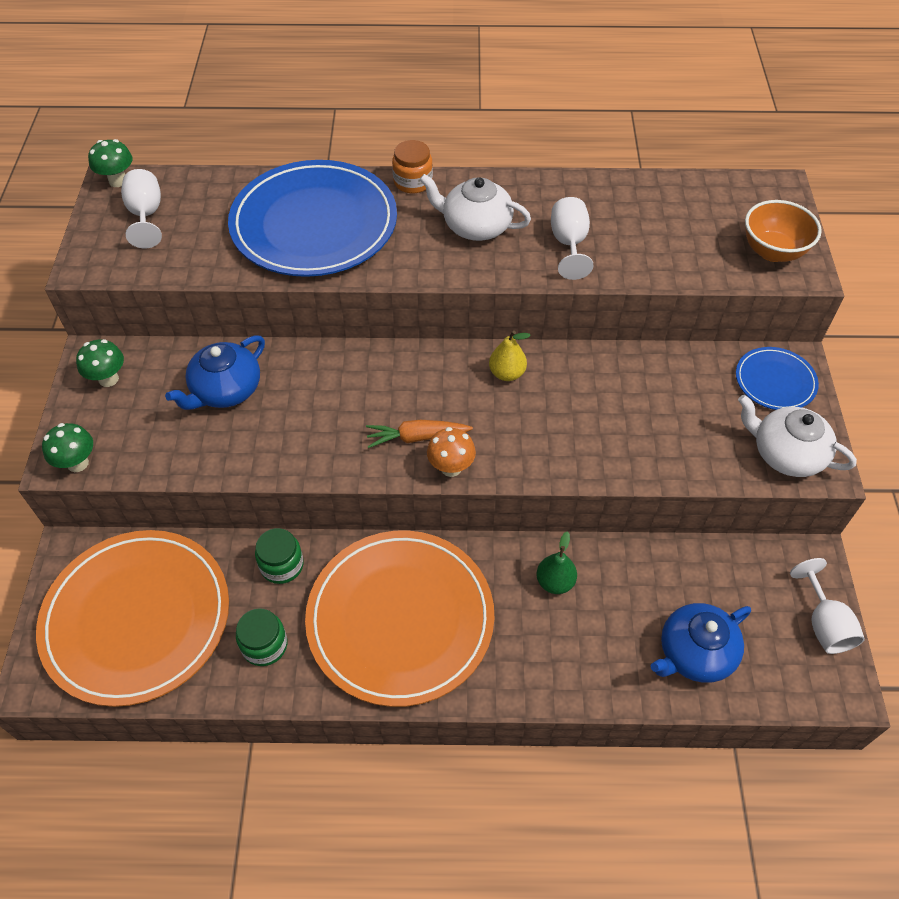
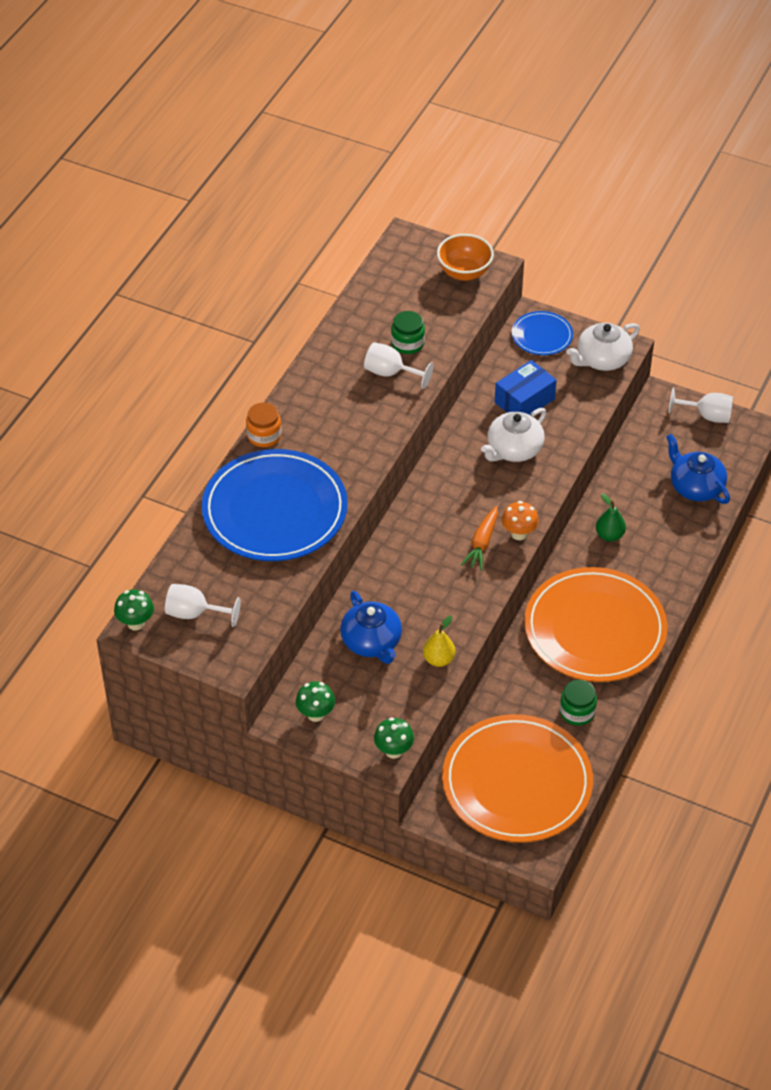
camera: 65 degrees left, 5 degrees down
green jar [255,528,304,584] -> green jar moved to [391,311,425,354]
white teapot [420,174,531,241] -> white teapot moved to [481,408,546,462]
yellow pear [489,331,531,381] -> yellow pear moved to [423,616,456,667]
blue teapot [651,603,751,683] -> blue teapot turned 150 degrees clockwise [666,434,730,504]
none -> blue box [495,360,556,415]

